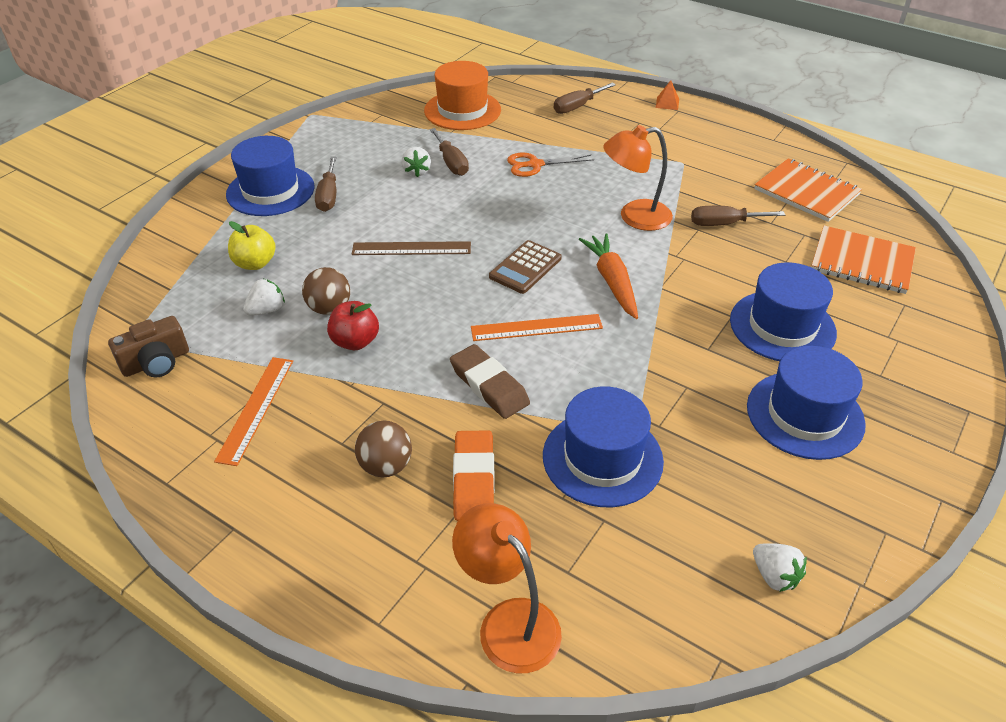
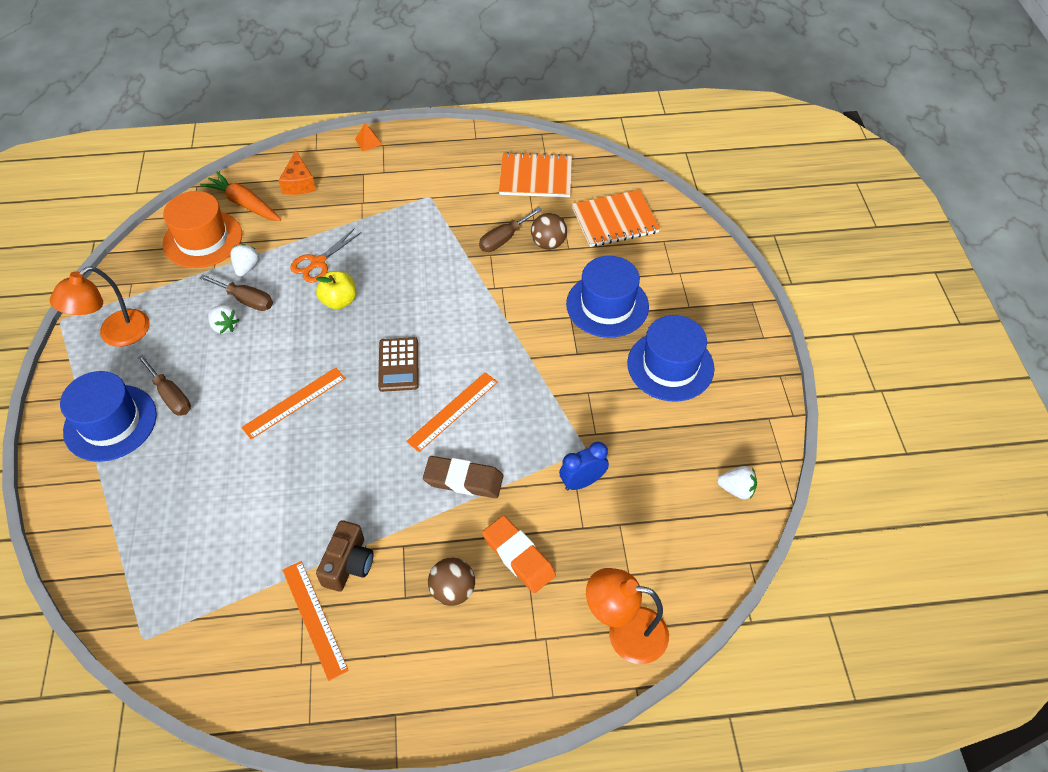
camera: 40 degrees left, 10 degrees up
brown camera [108,316,189,377] -> brown camera moved to [316,520,374,592]
yellow apple [228,221,276,270] -> yellow apple moved to [316,271,356,310]
white strawberry [243,279,285,316] -> white strawberry moved to [230,244,259,276]
brown ball [302,267,350,315] -> brown ball moved to [531,213,567,250]
red apple [327,301,379,350] -> none
brown ruler [352,241,471,255] -> orange ruler [241,367,346,439]
blue hat [543,386,664,507] -> blue clock [559,442,609,490]
brown screwdriver [554,83,616,114] -> orange cheese [278,150,316,195]
orange carrot [579,234,638,319] -> orange carrot moved to [200,171,281,221]
orange lamp [603,125,673,231] -> orange lamp moved to [50,266,149,347]

